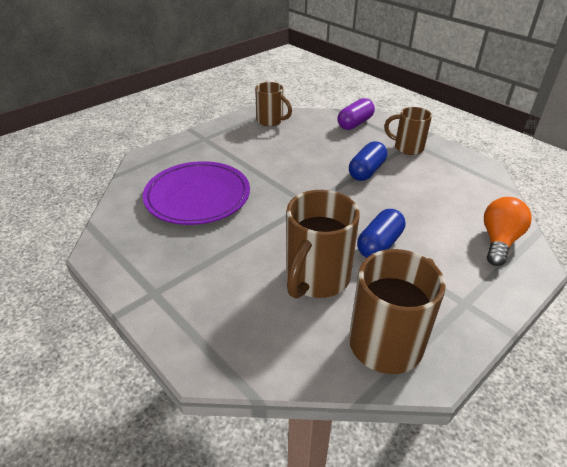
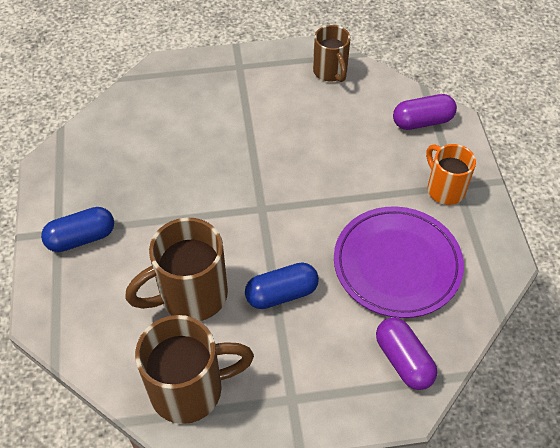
camera: 35 degrees right, 15 degrees up
purple plate [143,161,250,225] -> purple plate moved to [334,206,464,318]
blue capsule [349,141,387,181] -> blue capsule moved to [41,207,114,252]
brown mug [384,107,432,155] -> orange mug [426,144,476,205]
orange light bulb [484,197,532,266] -> purple capsule [376,317,437,390]

